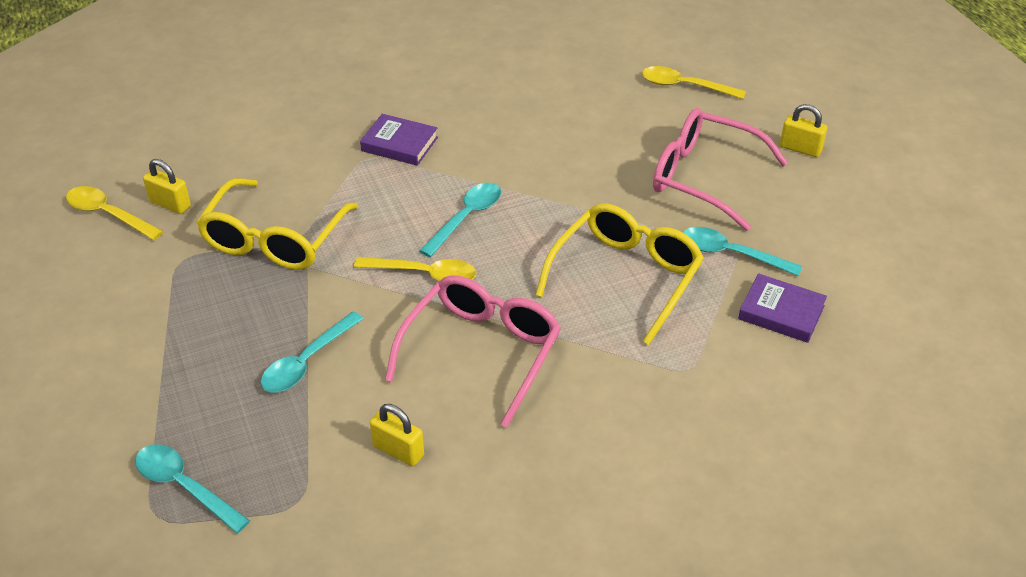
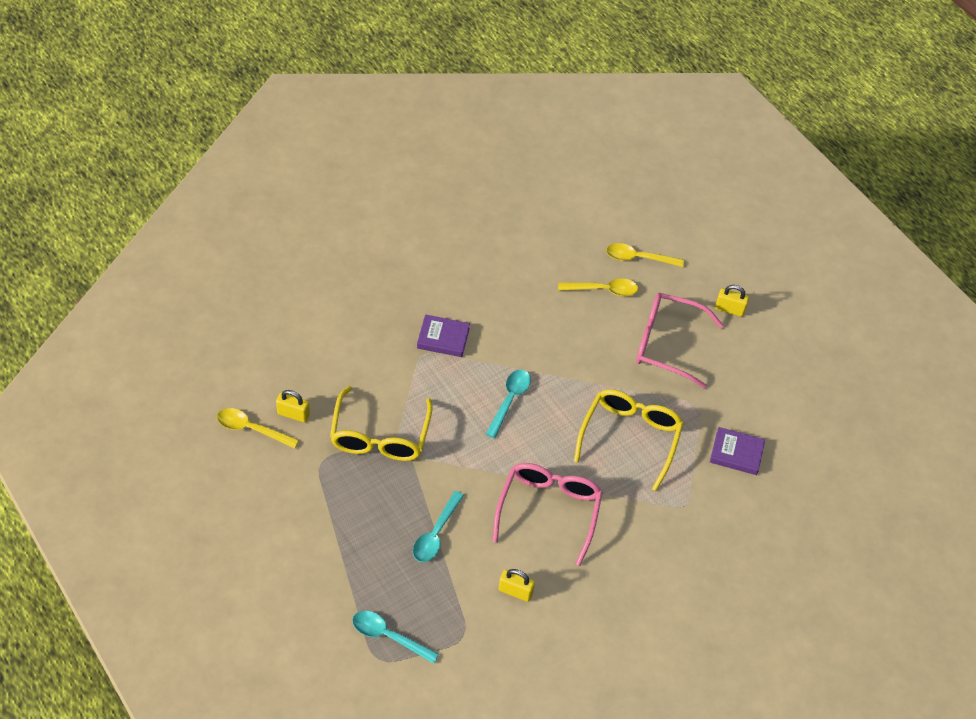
camera: 15 degrees left, 10 degrees up
yellow spoon [354,257,476,281] -> yellow spoon moved to [558,278,638,296]
turquoise spoon [683,227,802,276] -> none

